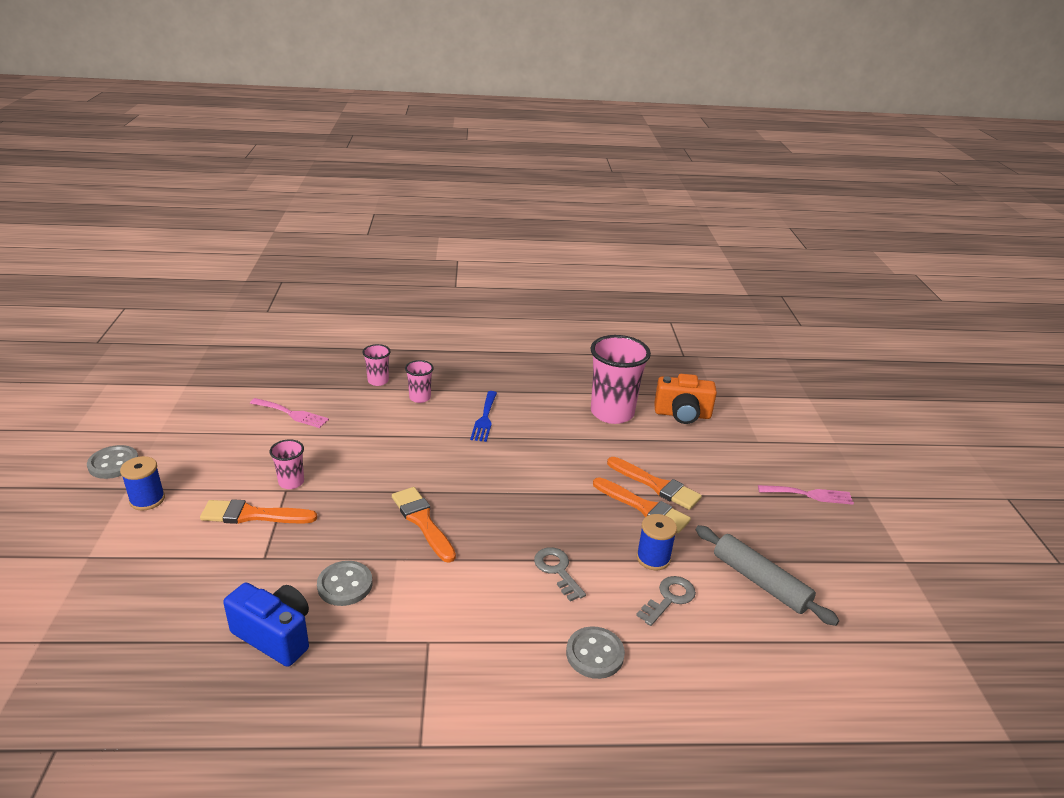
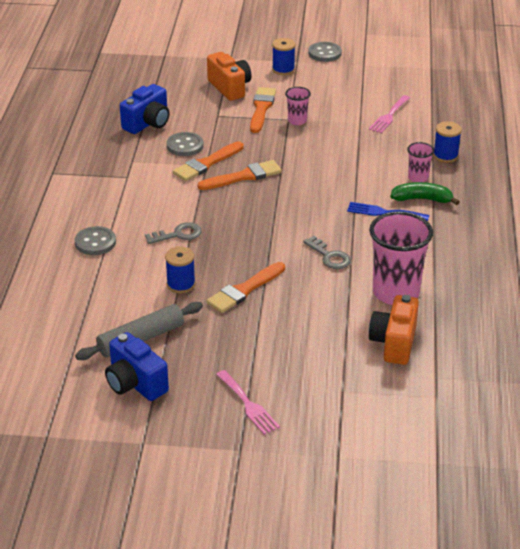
camera: 100 degrees right, 5 degrees up
pink cup [362,344,391,386] -> blue spool [433,121,462,163]
orange brush [607,457,702,510] -> orange brush moved to [173,141,244,181]
grey key [636,576,696,626] -> grey key moved to [303,236,351,269]
pink fork [758,485,854,505] -> pink fork turned 45 degrees counterclockwise [216,370,280,435]
none -> blue camera [105,332,169,401]
none -> orange camera [207,52,252,101]
none -> green banana [390,182,460,205]

